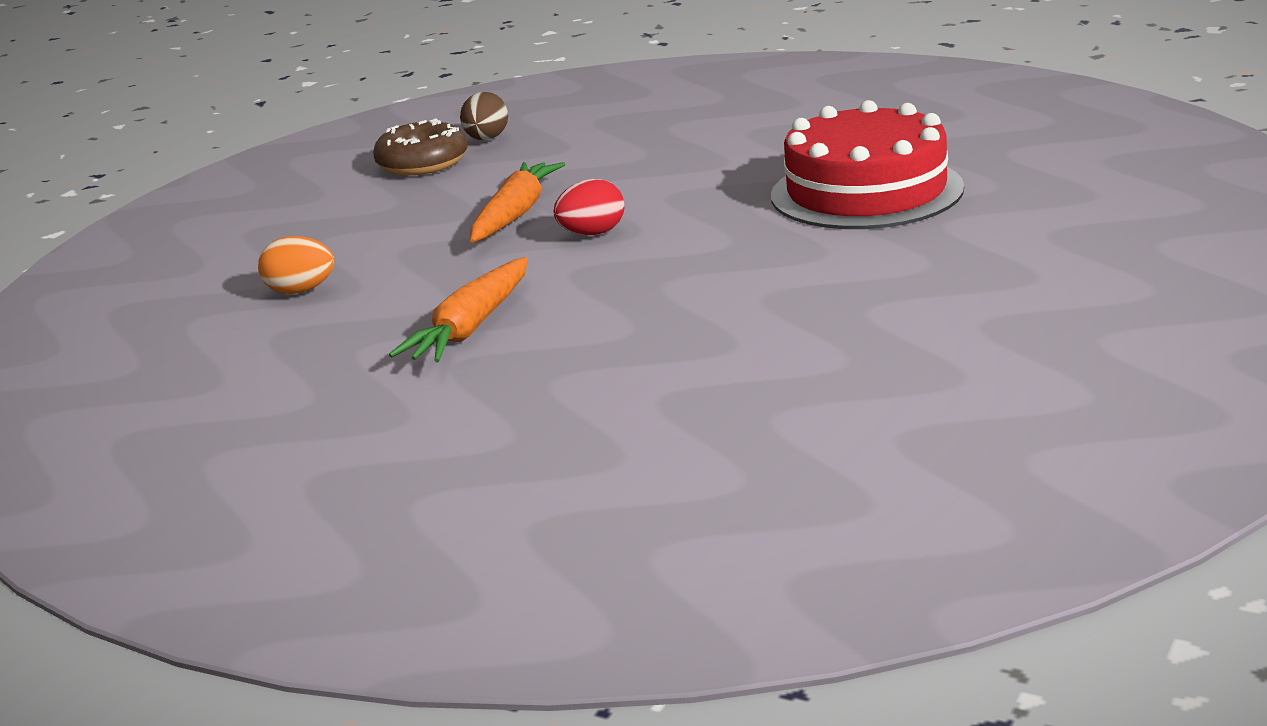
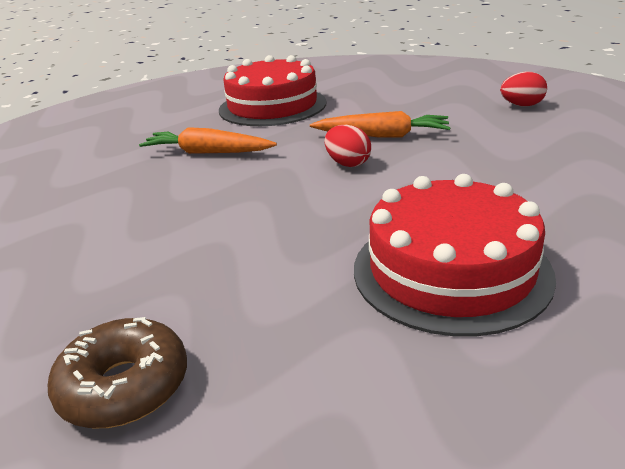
camera: 80 degrees right, 5 degrees up
orange egg [258,236,334,294] -> red cake [219,55,326,126]
brown donut [373,118,468,175] -> brown donut moved to [48,317,187,428]
brown egg [460,92,508,140] -> red egg [500,72,547,106]

